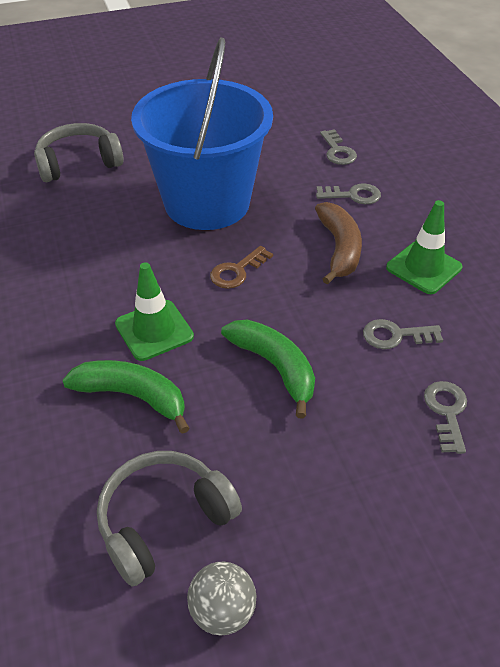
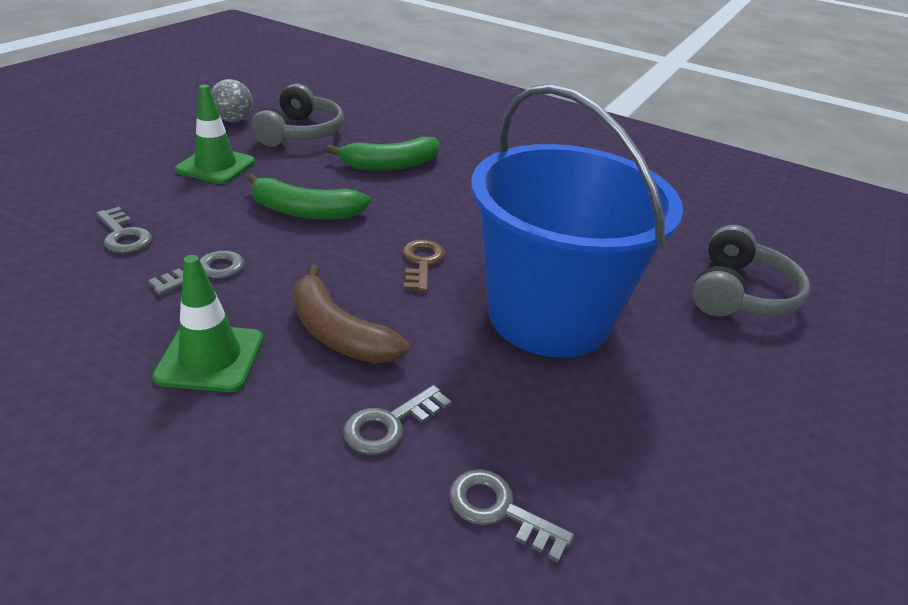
camera: 135 degrees right, 10 degrees down
green traffic cone [115,262,194,361] -> green traffic cone moved to [175,85,255,184]

